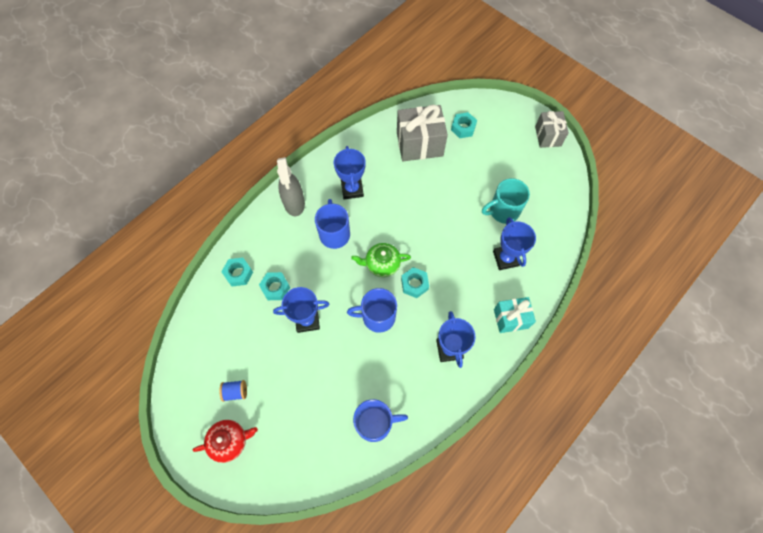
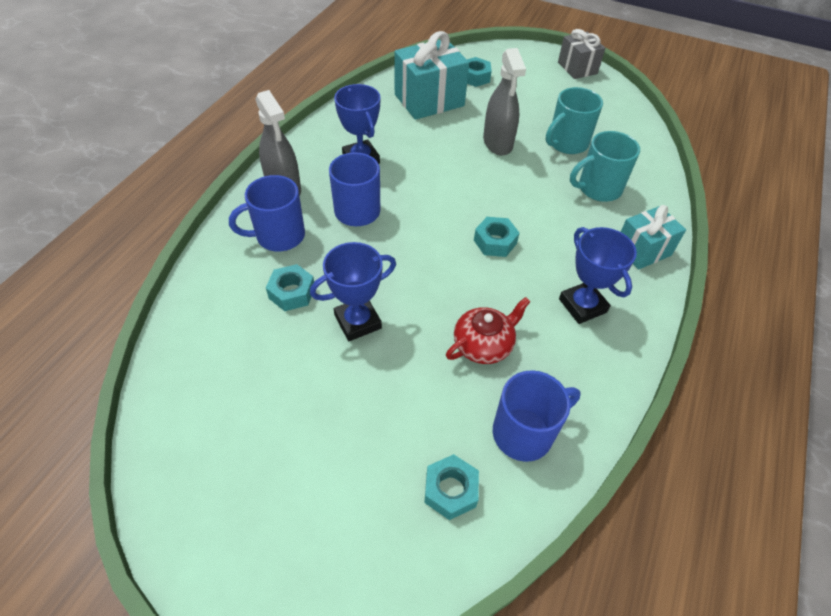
camera: 20 degrees left, 15 degrees down
red teapot [193,420,258,463] -> red teapot moved to [446,297,531,364]
blue spool [219,380,247,402] -> none
turquoise nut [221,258,253,286] -> turquoise nut moved to [424,454,479,520]
blue mug [347,288,397,333] -> blue mug moved to [229,175,305,251]
green teapot [351,243,411,277] -> none
grey gift [397,105,448,161] -> turquoise gift [395,31,469,120]
blue trophy [493,217,536,270] -> turquoise mug [570,131,640,202]
none -> grey spray bottle [483,48,526,156]

